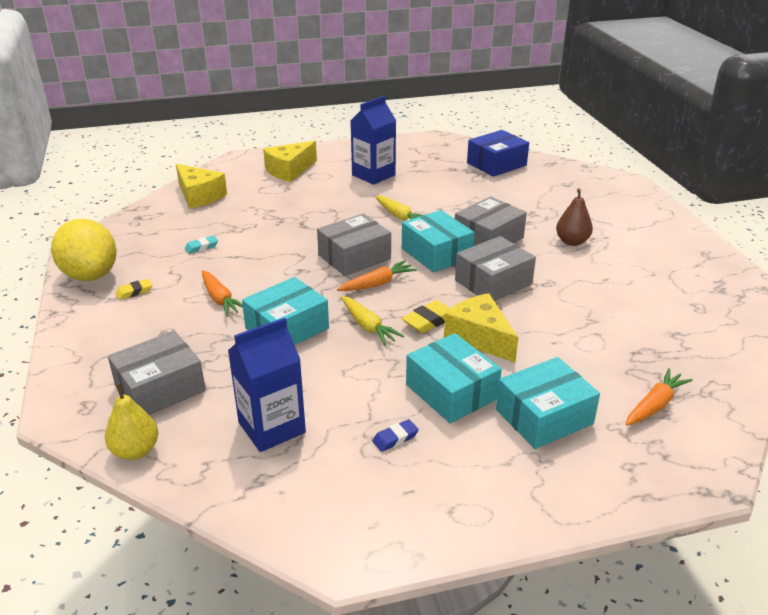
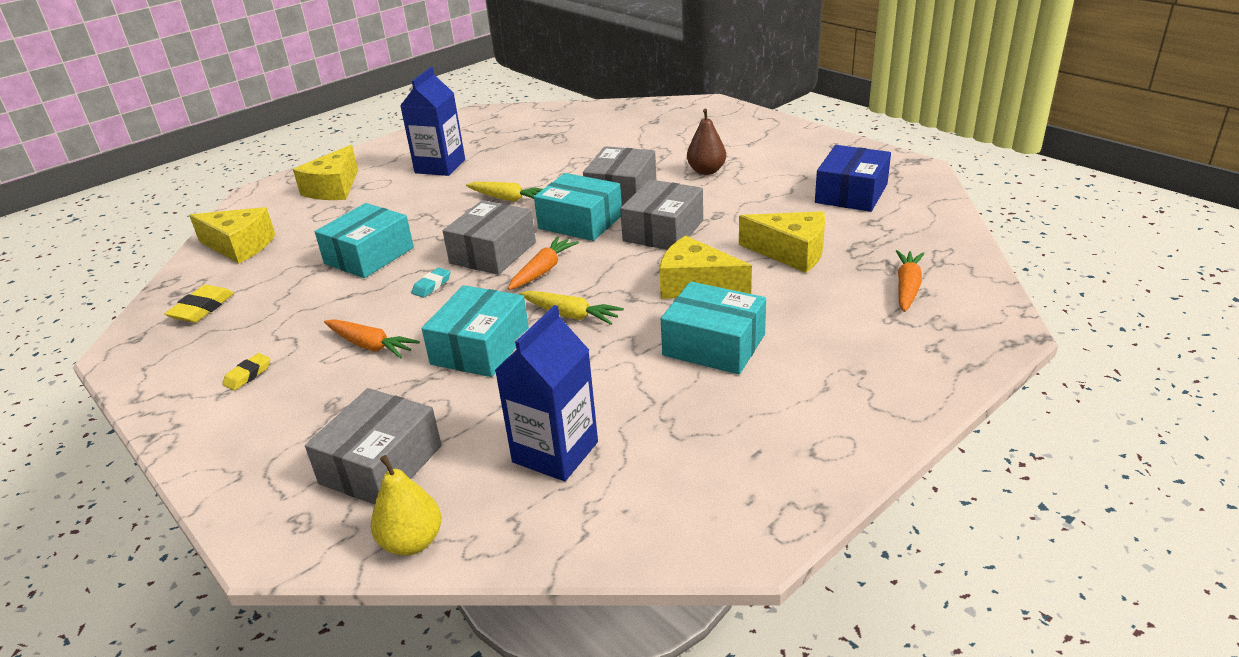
camera: 25 degrees left, 0 degrees up
yellow lemon [51,219,117,281] -> none
turquoise eraser [185,236,218,254] -> turquoise eraser moved to [412,268,450,298]
blue eraser [372,419,419,452] -> none
yellow eraser [402,300,451,333] -> yellow eraser moved to [165,285,234,323]
blue box [467,130,529,177] -> blue box moved to [815,145,891,212]
turquoise box [496,357,600,449] -> turquoise box moved to [315,203,414,278]
none -> yellow cheese [739,211,825,273]

